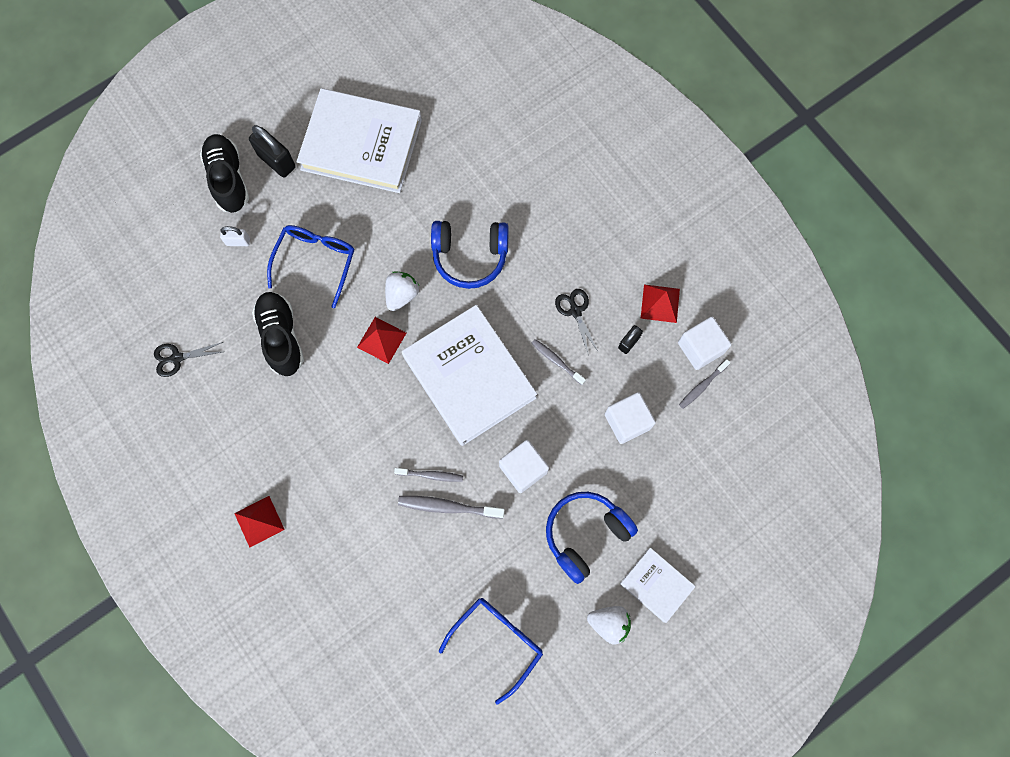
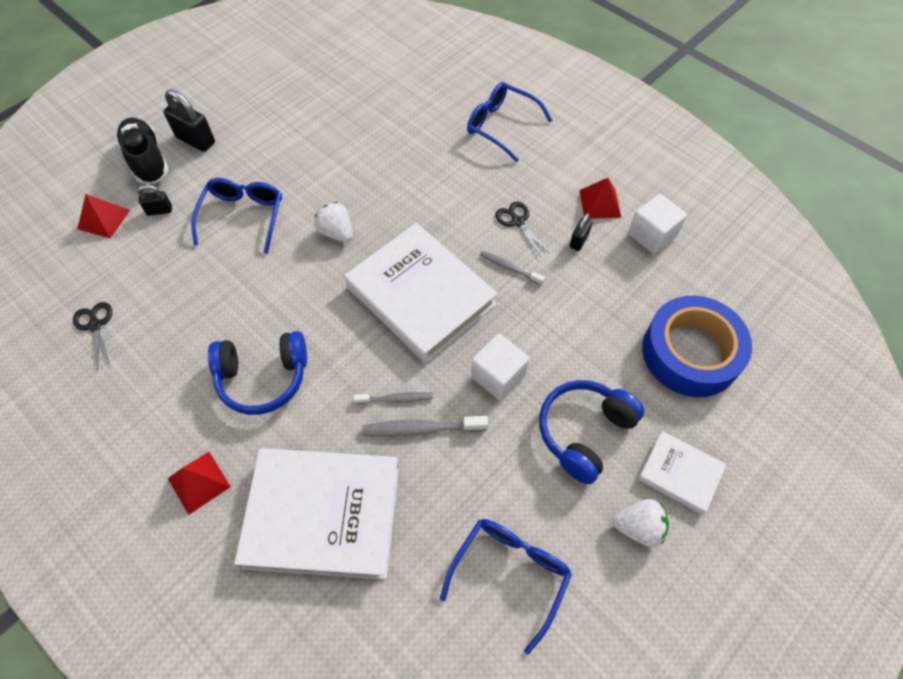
camera: 10 degrees left, 15 degrees down
black scissors [154,342,223,377] -> black scissors turned 90 degrees clockwise [73,302,112,371]
white padlock [220,226,250,246] -> black padlock [138,185,172,216]
black shoe [252,292,304,376] -> none
white book [297,88,422,193] -> white book moved to [234,448,399,580]
red pyramid [357,317,406,364] -> red pyramid moved to [78,194,130,238]
white strawberry [385,271,419,311] -> white strawberry turned 60 degrees counterclockwise [315,202,352,242]
blue headphones [431,221,509,289] -> blue headphones moved to [208,331,307,415]
white cube [605,392,656,444] -> none
grey toothbrush [679,359,730,409] -> none
none -> blue glasses [467,82,553,162]
none -> blue tape [642,296,752,397]

